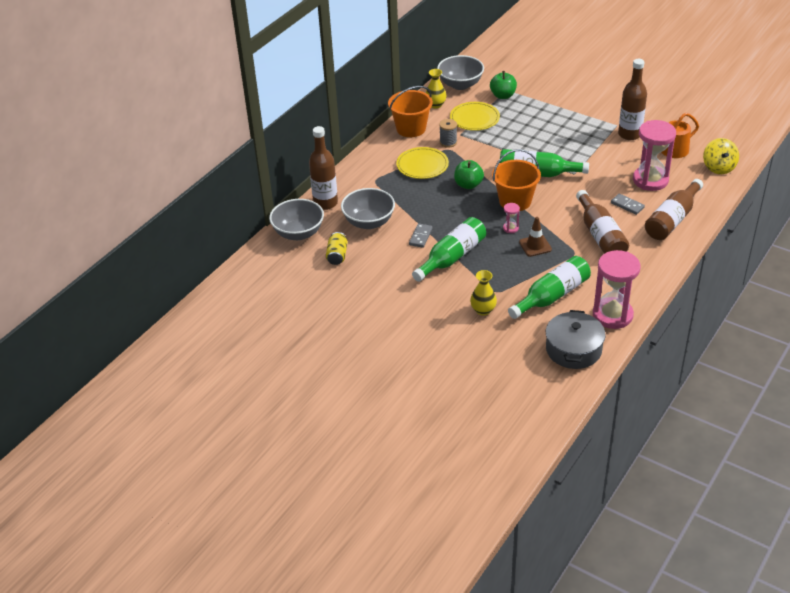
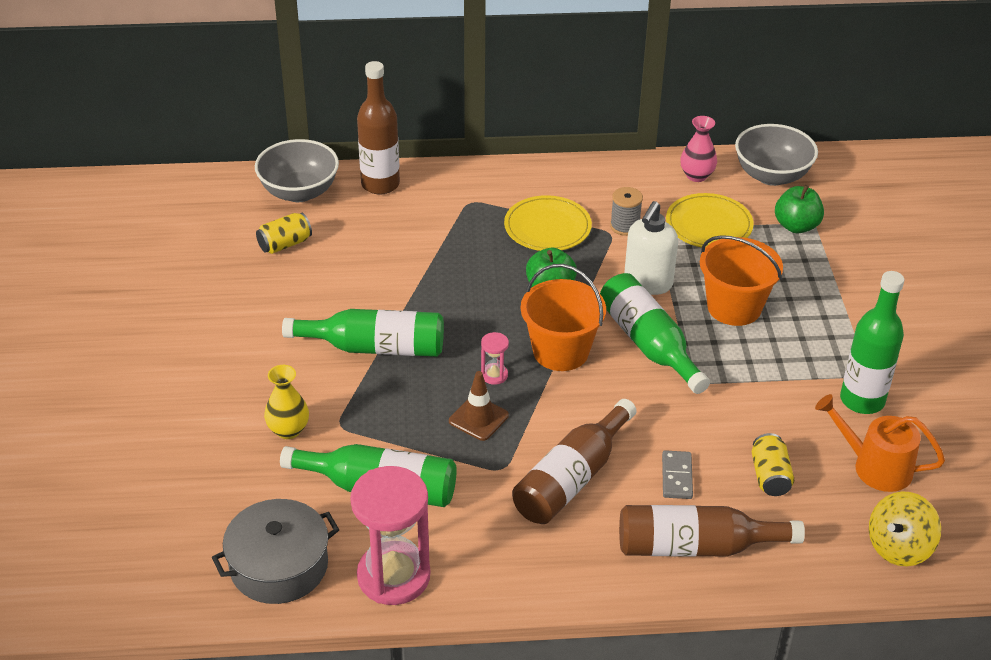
camera: 50 degrees right, 0 degrees up
grey bowl [341,188,395,229] -> none
orange bucket [388,86,433,137] -> orange bucket moved to [700,235,783,326]
grey domino [409,224,433,248] -> none
yellow vase [426,69,446,109] -> pink vase [680,116,717,182]
brown bottle [618,59,647,140] -> green bottle [840,271,904,414]
pink hourglass [633,120,676,191] -> yellow can [752,433,794,496]
none -> white soap dispenser [624,201,678,295]

